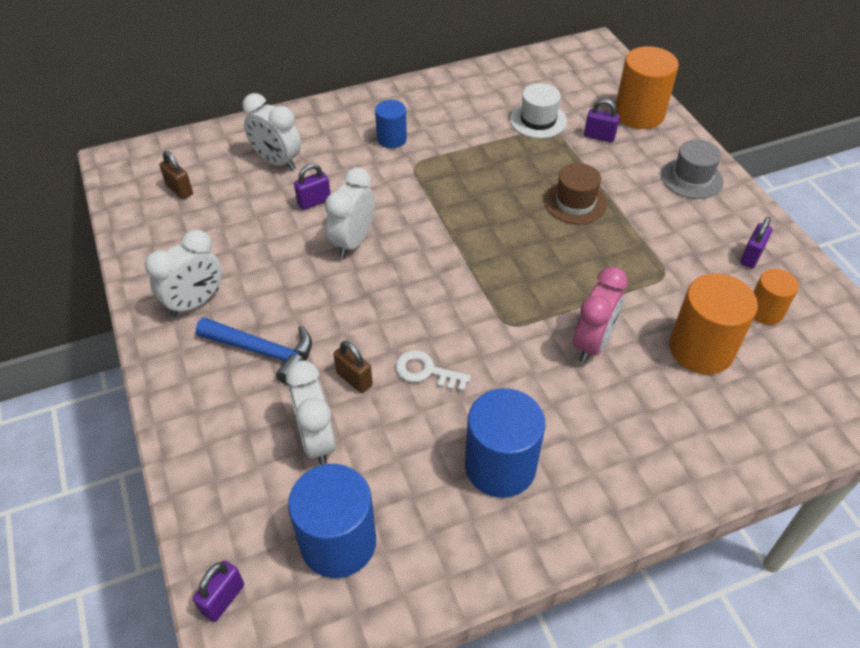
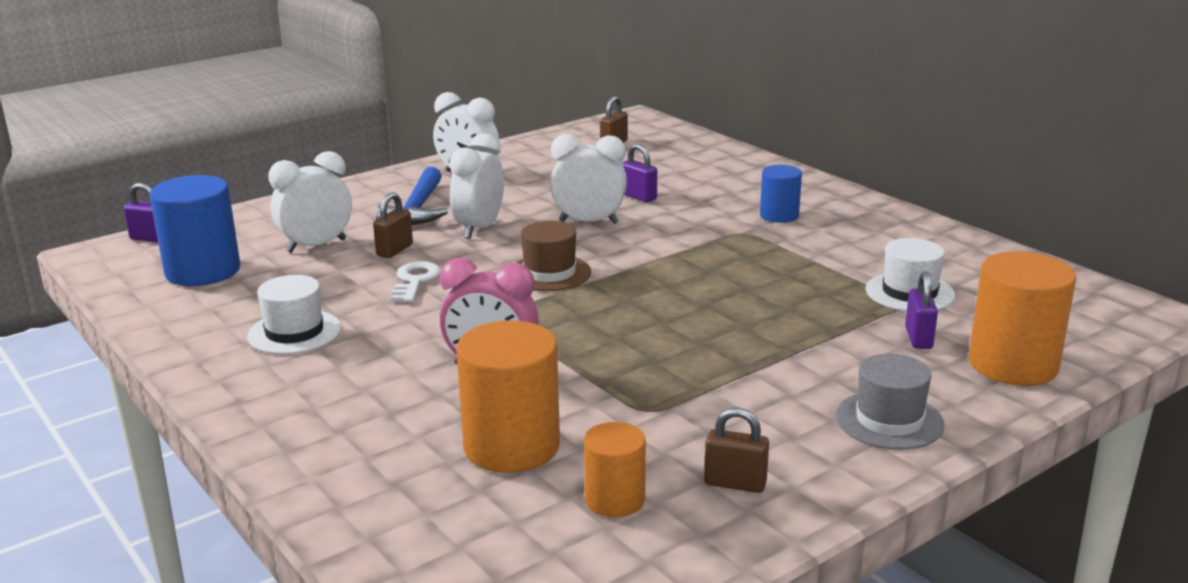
camera: 75 degrees right, 25 degrees down
white clock [242,93,301,170] -> white clock moved to [450,134,504,239]
blue cylinder [465,388,545,498] -> white hat [247,275,341,354]
brown hat [544,163,607,224] -> brown hat moved to [516,221,591,291]
purple padlock [740,217,772,268] -> brown padlock [704,408,769,493]

